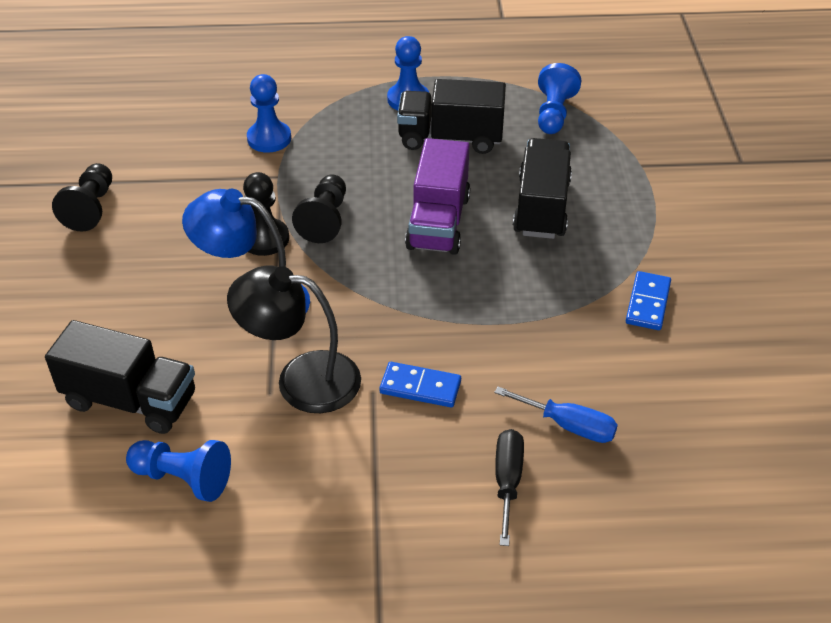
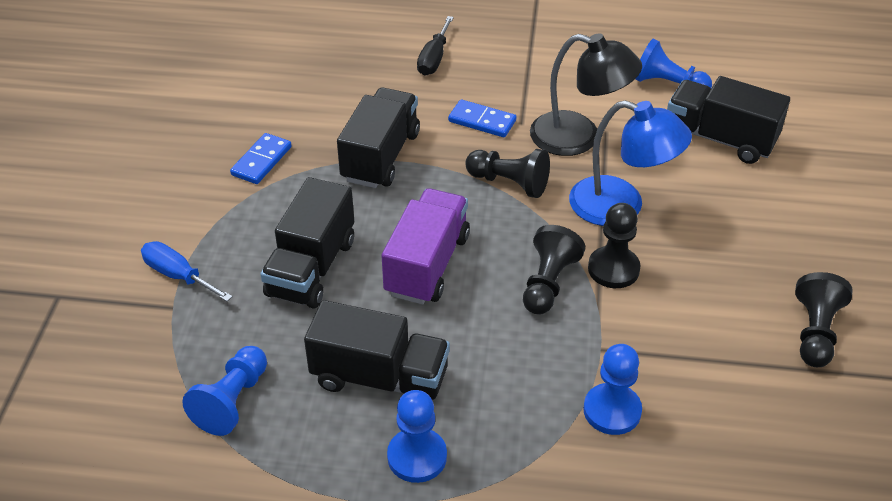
camera: 170 degrees left, 0 degrees up
blue screwdriver [494,387,618,443] -> blue screwdriver moved to [141,241,233,301]
none -> black truck [337,88,420,188]
none -> black pawn [465,149,550,198]

